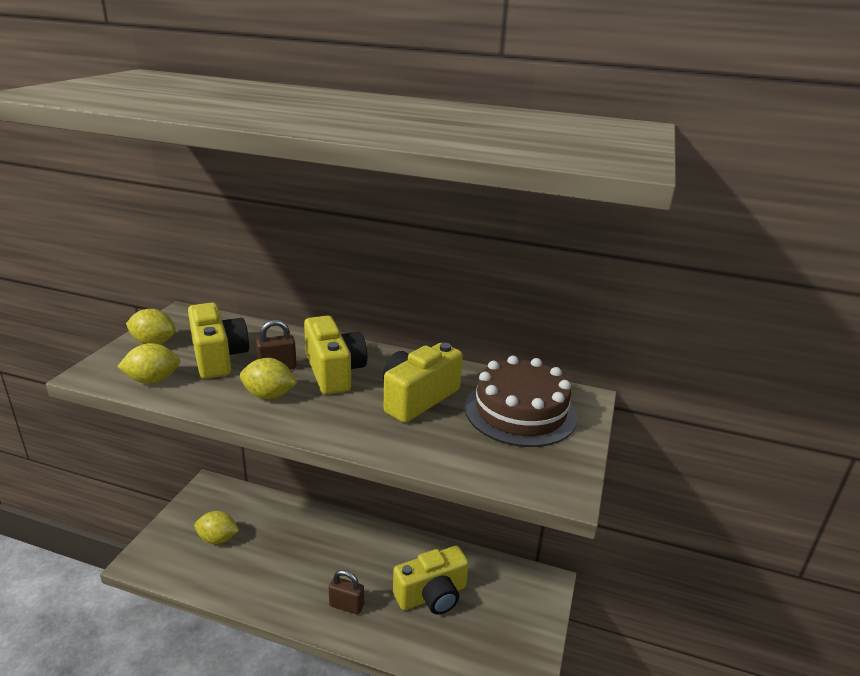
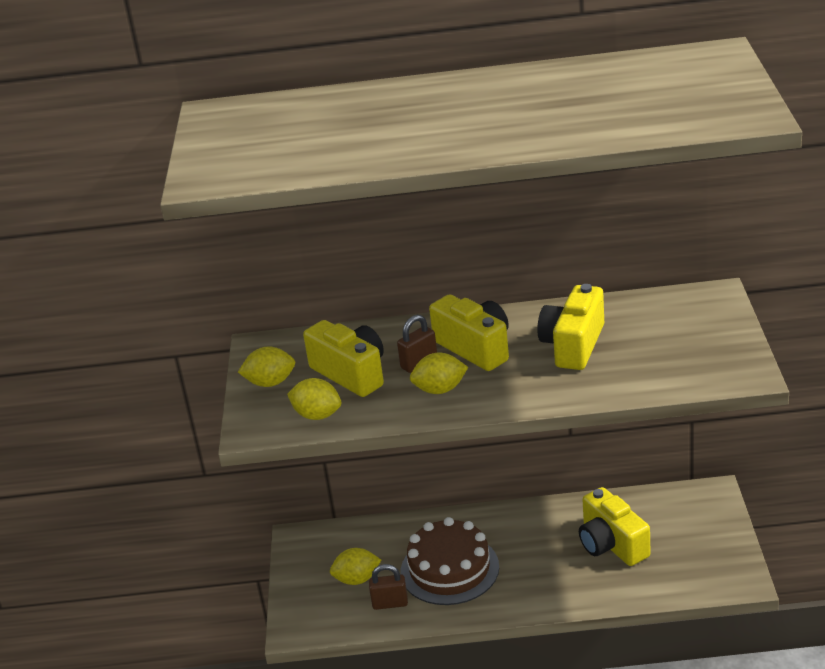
camera: 15 degrees left, 5 degrees up
yellow lemon [117,343,180,384] -> yellow lemon turned 60 degrees clockwise [287,378,341,420]
brown padlock [329,570,364,615] -> brown padlock moved to [369,564,408,610]
yellow camera [393,546,469,615] -> yellow camera turned 105 degrees clockwise [579,487,651,566]
brown cake [465,356,577,447] -> brown cake moved to [401,517,499,605]

